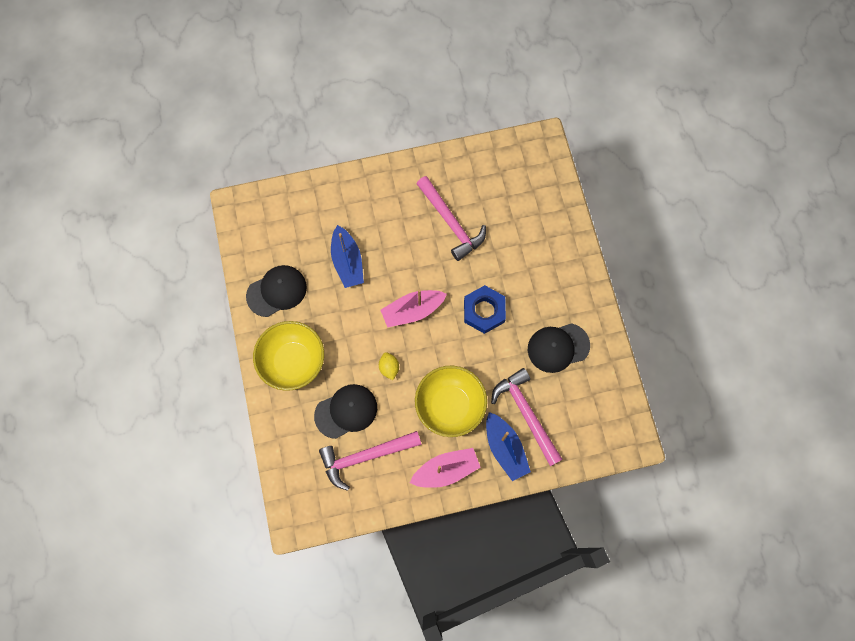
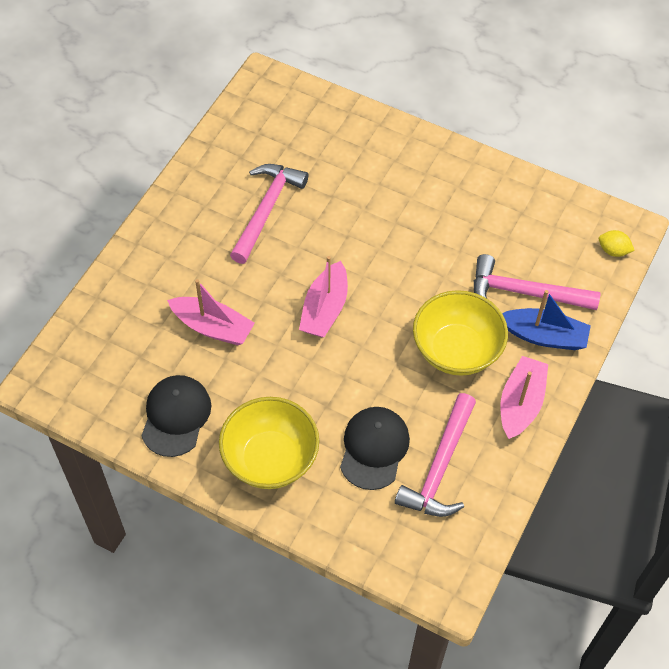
camera: 50 degrees left, 15 degrees down
blue boat [331,225,364,288] -> pink boat [167,279,255,345]
yellow lemon [379,352,399,380] -> yellow lemon moved to [599,230,635,257]
pink hammer [417,176,486,261] -> pink hammer turned 75 degrees counterclockwise [230,164,308,264]
blue nut [464,285,506,334] -> none
black cap [528,323,590,373] -> none

